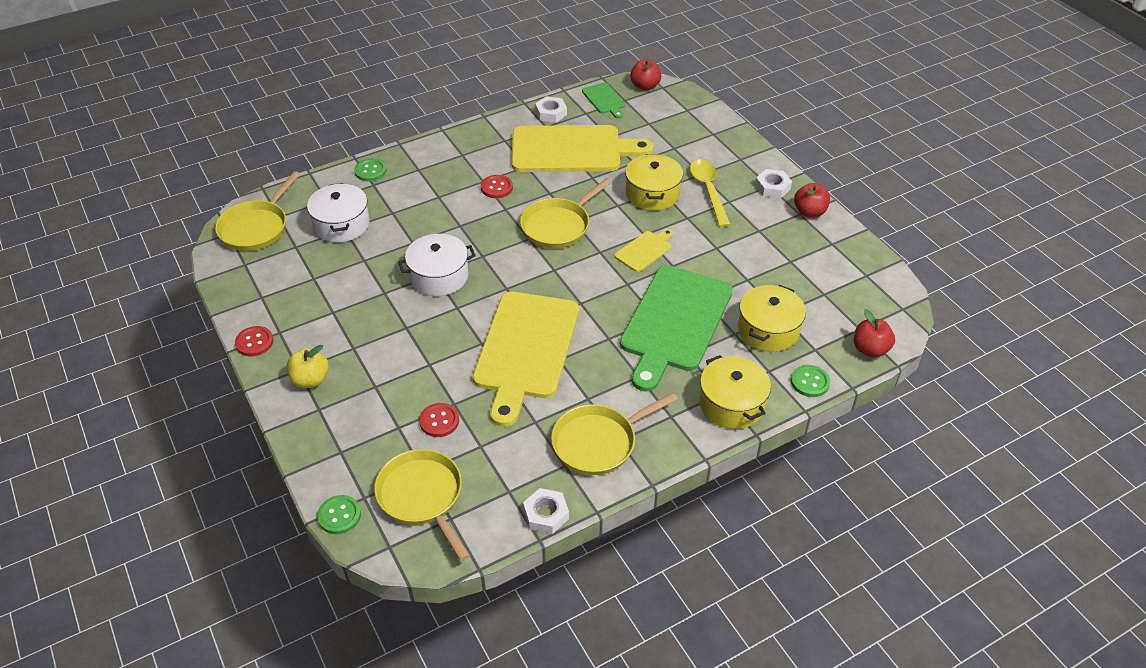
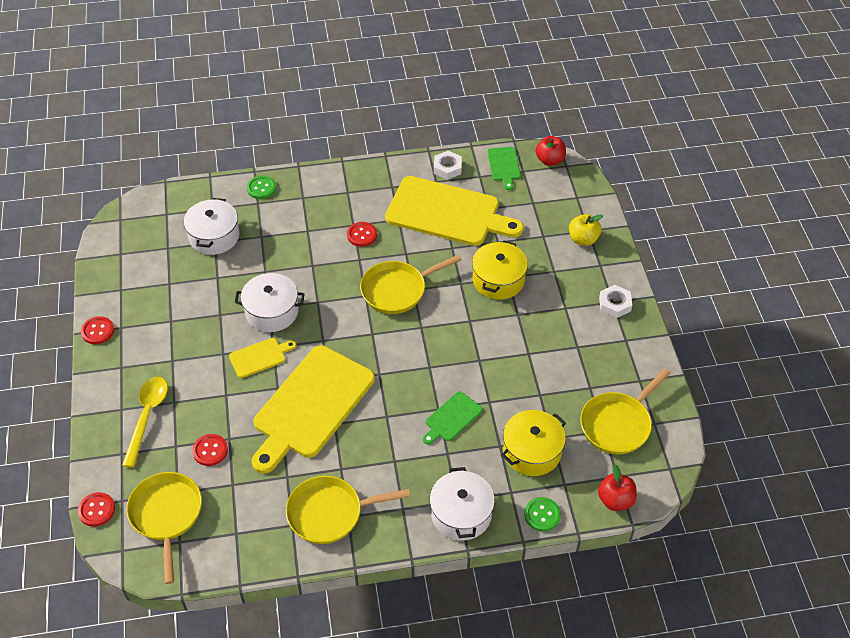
camera: 20 degrees right, 5 degrees up
yellow pan [215,171,300,251] -> yellow pan moved to [580,368,671,454]
yellow apple [286,345,329,388] -> yellow apple moved to [569,214,603,246]
green button [317,495,361,534] -> red button [78,492,115,527]
white nut [523,488,569,534] -> none
yellow cutting board [614,229,673,272] -> yellow cutting board moved to [229,338,296,378]
green cutting board [620,265,733,392] -> green cutting board [423,391,482,445], size x0.44
yellow spoon [690,159,731,227] -> yellow spoon moved to [122,377,168,468]
yellow pot [699,355,771,429] -> white pot [430,467,495,540]
red apple [794,183,830,217] -> none

